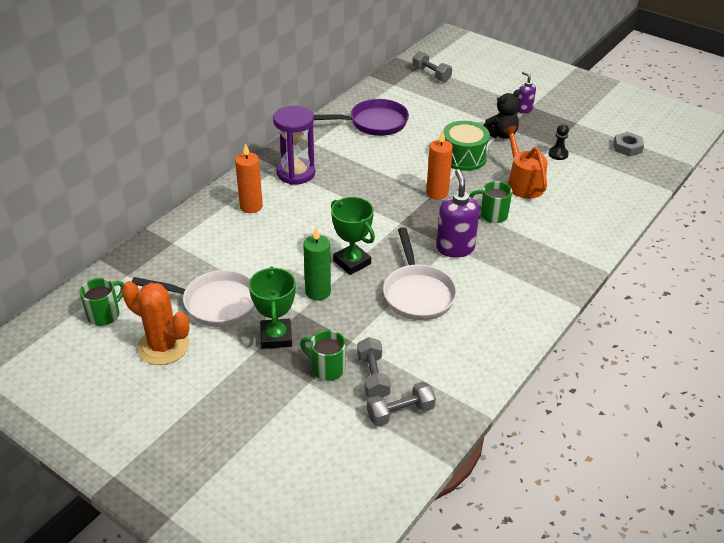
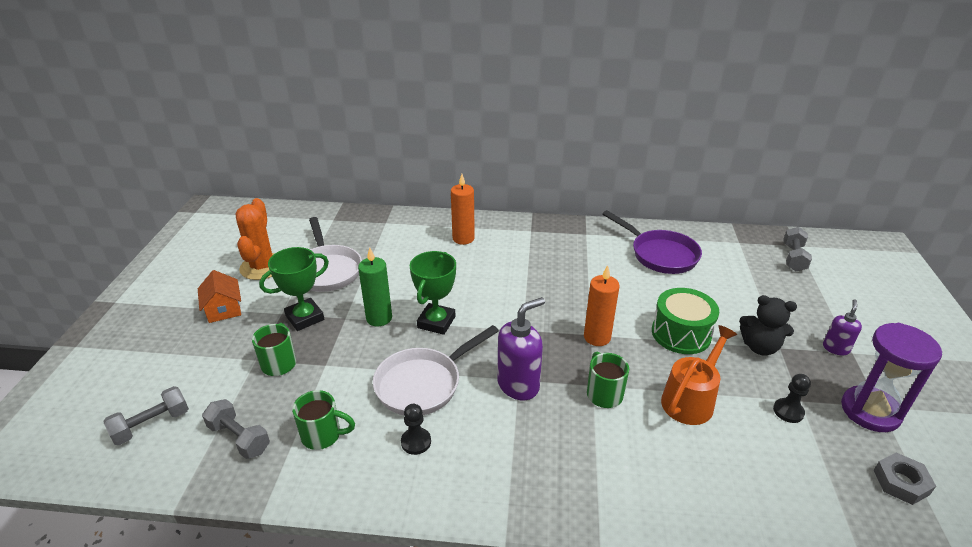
camera: 60 degrees right, 5 degrees down
green mug [80,278,124,326] -> green mug moved to [292,390,355,450]
purple hourglass [273,106,315,185] -> purple hourglass moved to [841,323,942,432]
grey dumbbell [357,337,391,398] -> grey dumbbell moved to [103,386,189,445]
none -> orange house [198,270,241,323]
none -> black pawn [401,404,431,455]

